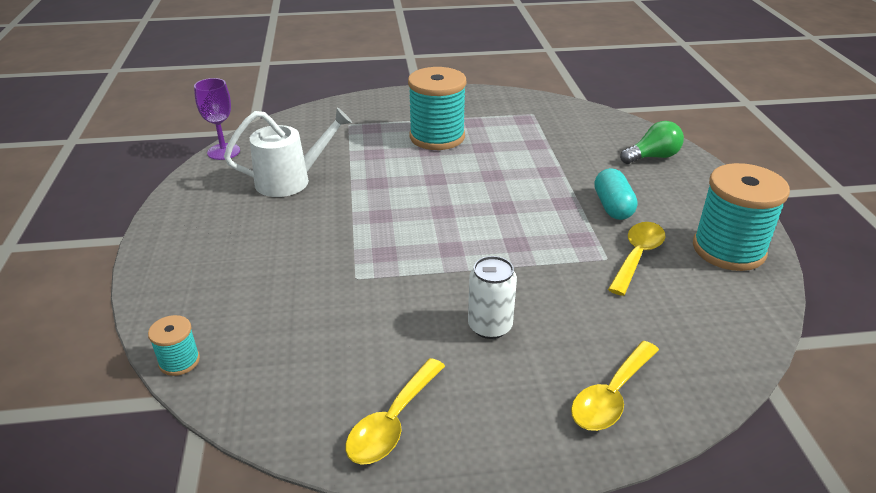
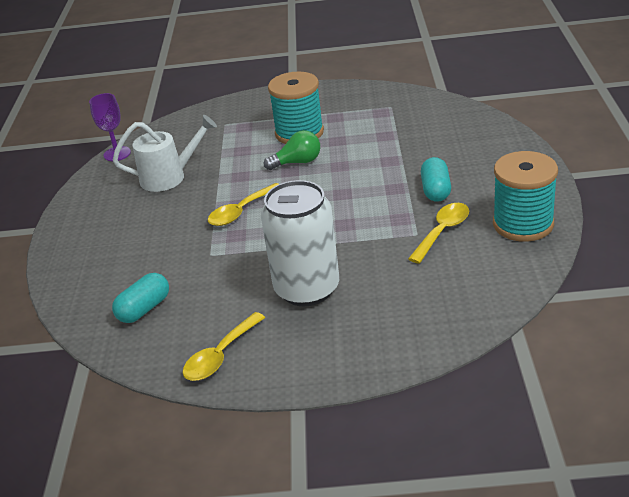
camera: 10 degrees right, 0 degrees up
turquoise spool [148,315,200,376] -> none
white can [468,256,517,339] -> white can [261,180,339,306], size x1.90
yellow spoon [571,341,659,431] -> yellow spoon moved to [208,183,278,226]
green light bulb [620,121,684,164] -> green light bulb moved to [264,130,320,170]
none -> turquoise capsule [112,273,169,323]

